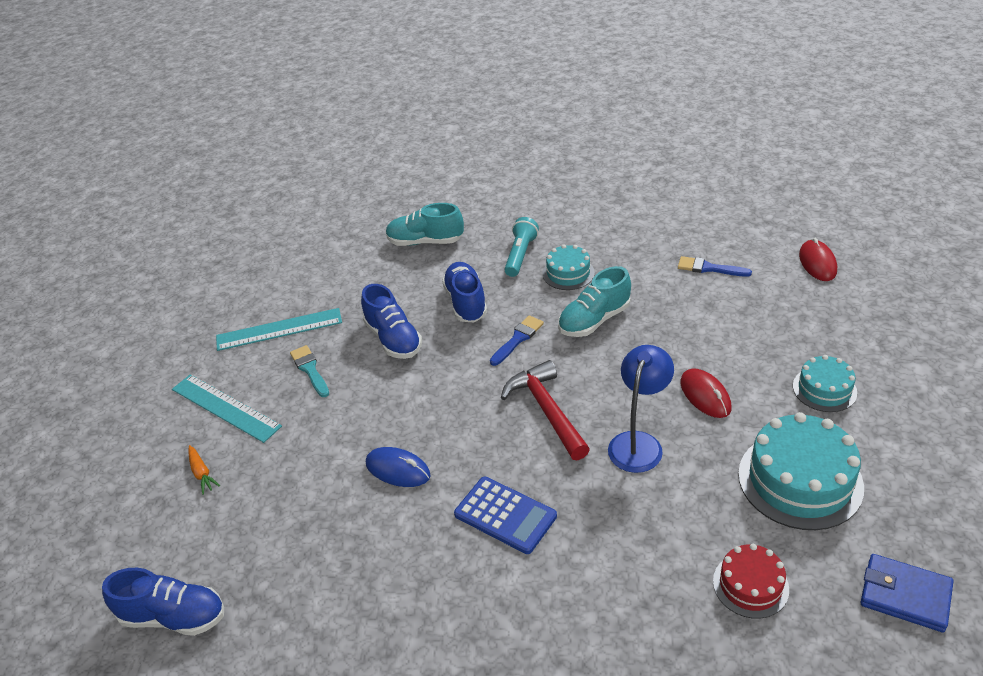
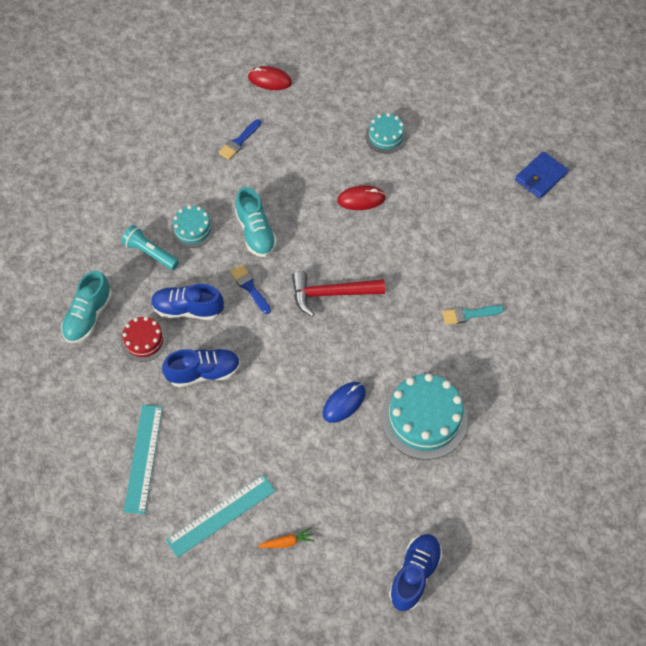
camera: 75 degrees left, 20 degrees up
turquoise brush [290,345,329,397] -> turquoise brush moved to [442,305,504,325]
blue calculator [454,476,557,554] -> none
blue lamp [608,345,674,473] -> none
red cake [713,544,789,619] -> red cake moved to [121,317,168,362]
turquoise cake [738,412,864,530] -> turquoise cake moved to [381,374,468,460]

